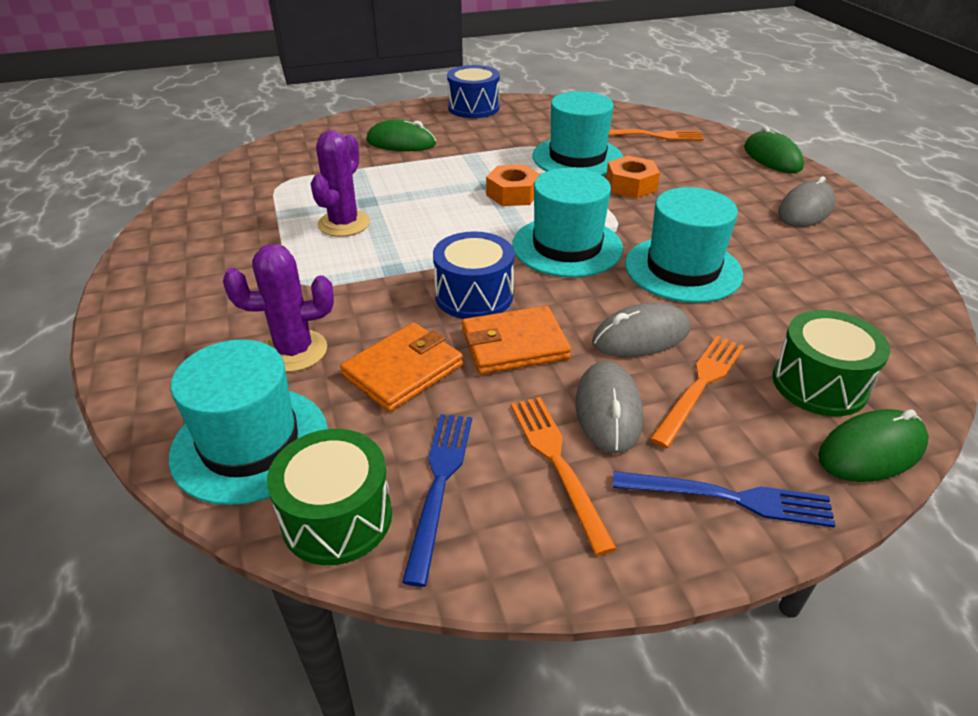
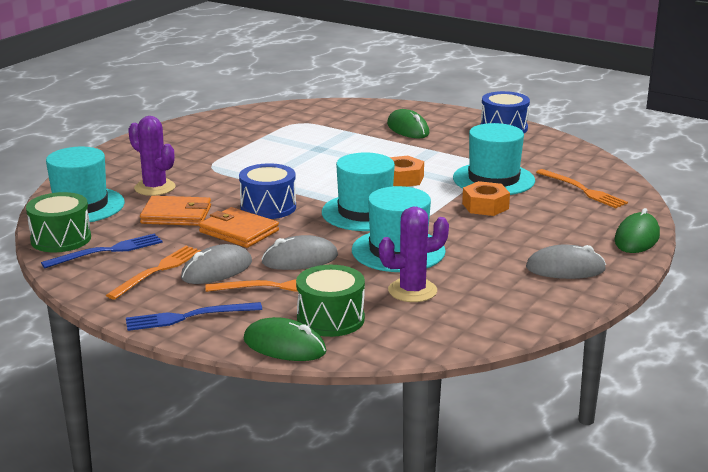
camera: 50 degrees right, 15 degrees down
purple cactus [311,130,370,237] -> purple cactus moved to [379,207,449,302]
grey mouse [592,303,690,357] -> grey mouse turned 45 degrees counterclockwise [261,235,338,270]
blue fork [613,471,836,528] -> blue fork turned 105 degrees clockwise [126,302,262,331]

